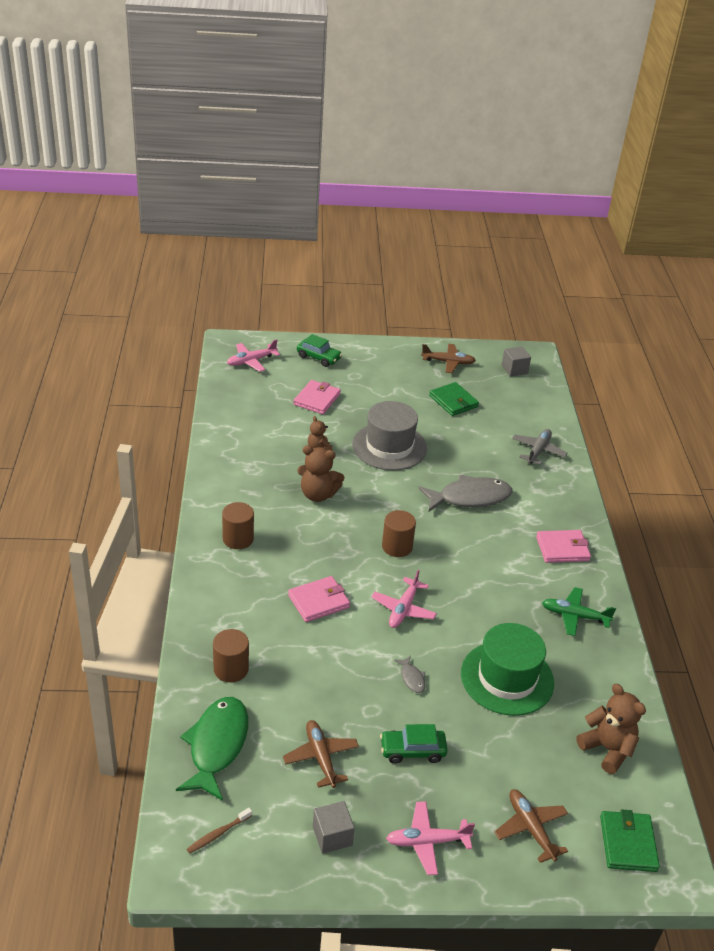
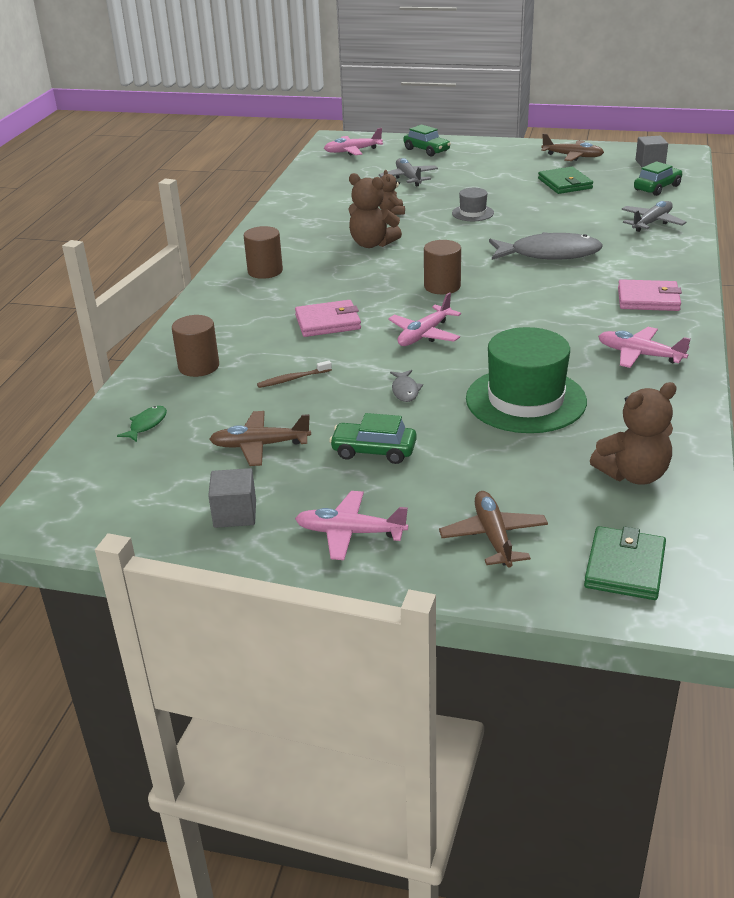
camera: 20 degrees right, 5 degrees down
green fish [176,697,248,801] -> green fish [117,406,167,442], size x0.43
brown toothbrush [187,808,252,854] -> brown toothbrush moved to [257,361,332,388]
brown plane [283,720,359,788] -> brown plane turned 90 degrees counterclockwise [209,411,311,466]
pink wallet [293,380,341,414] -> grey plane [379,158,438,187]
grey hat [352,401,427,470] -> grey hat [452,188,494,221], size x0.48
green plane [542,587,616,636] -> pink plane [598,327,690,368]
brown teddy bear [577,684,646,774] -> brown teddy bear turned 90 degrees clockwise [590,382,677,485]
none -> green car [634,161,683,196]

